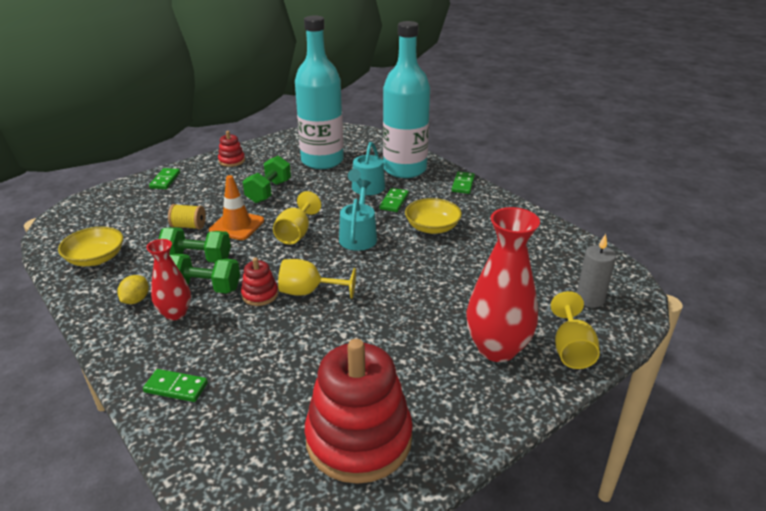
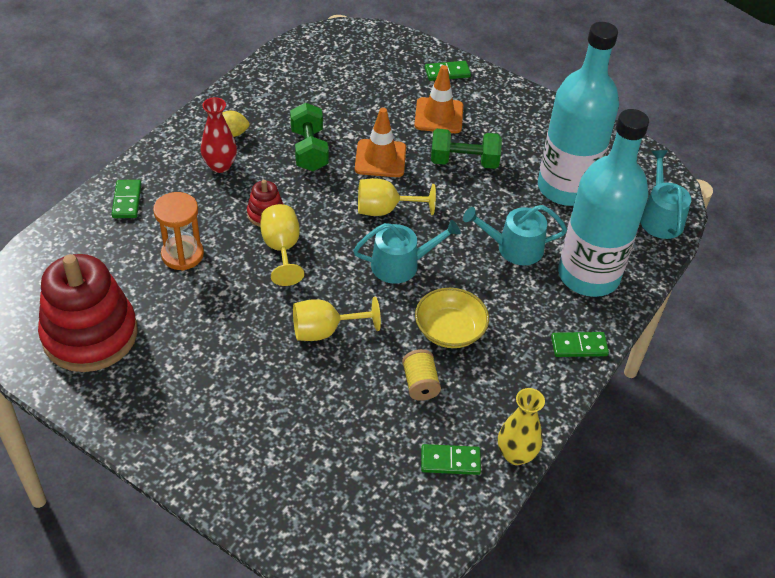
camera: 70 degrees right, 15 degrees up
yellow bowl [58,227,123,266] -> none
yellow spool [168,204,206,229] -> yellow spool moved to [402,349,441,401]
green dumbbell [170,254,240,293] -> none
red stacking toy [218,131,245,167] -> none
green domino [379,188,409,212] -> green domino moved to [421,444,481,475]
red vase [466,207,540,362] -> none
yellow goblet [551,291,600,369] -> yellow goblet moved to [293,297,381,341]
grey candle [577,234,616,308] -> none
none -> orange hourglass [153,192,204,271]
none -> orange traffic cone [414,65,463,133]
none -> yellow vase [498,388,545,465]
none -> turquoise watering can [640,150,691,239]

